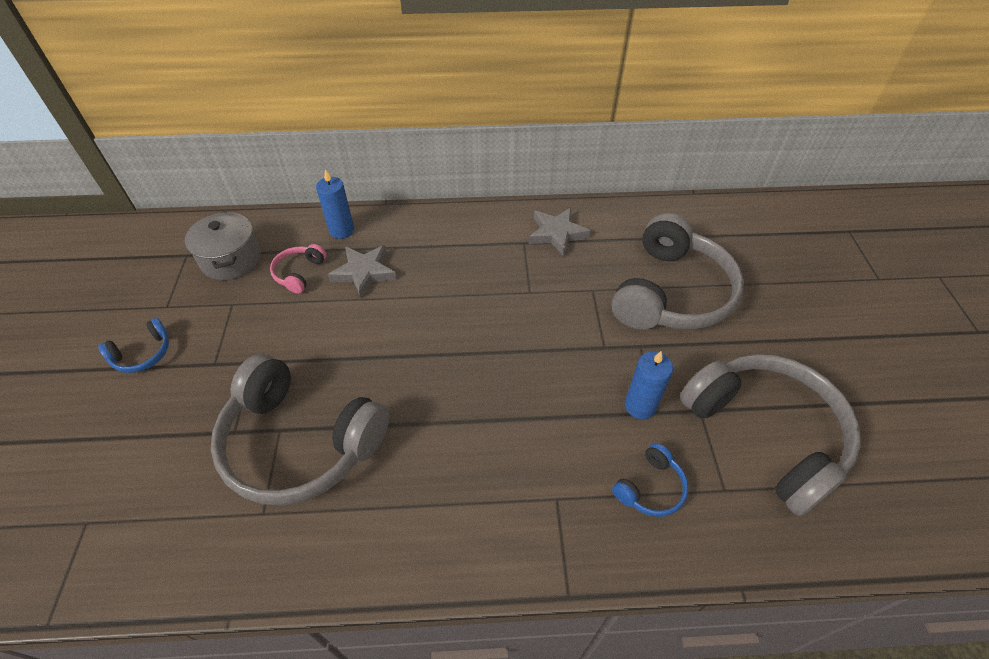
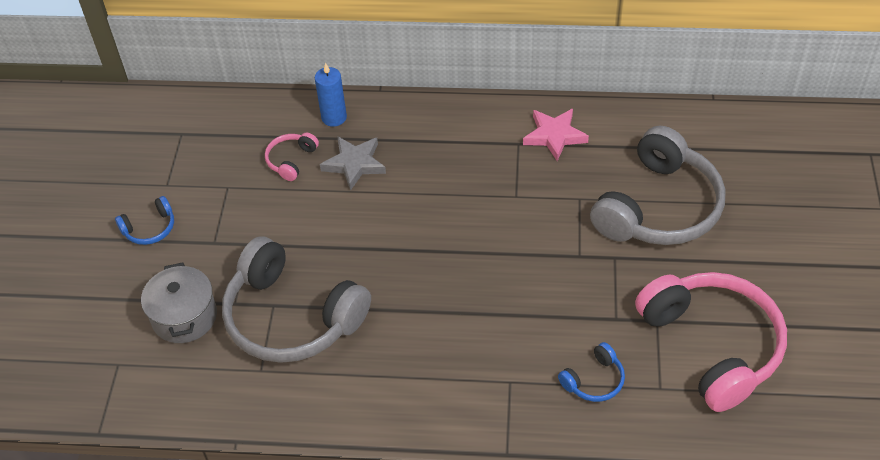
camera: 10 degrees right, 0 degrees up
grey pot [185,212,261,280] -> grey pot moved to [141,262,217,343]
grey star [528,208,591,256] -> pink star [523,109,589,161]
blue candle [625,351,673,419] -> none
grey headphones [680,354,861,516] -> pink headphones [635,272,787,412]

